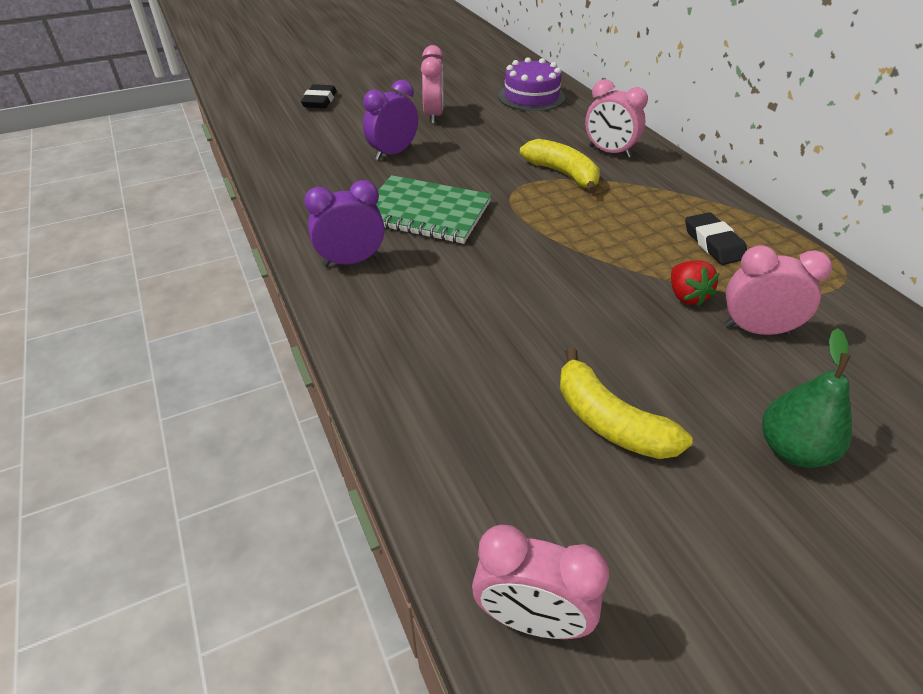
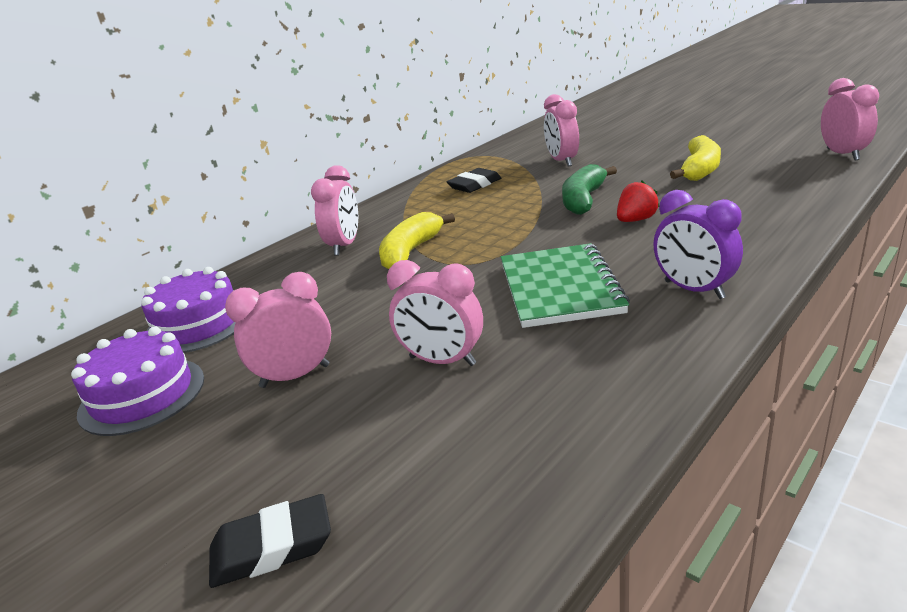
camera: 110 degrees left, 15 degrees down
purple clock [363,80,418,160] -> pink clock [387,260,483,366]
red strawberry [671,260,719,306] -> red strawberry moved to [617,181,659,222]
green pear [762,328,852,468] -> none
none -> purple cake [71,326,204,436]
none -> green banana [562,164,617,215]

